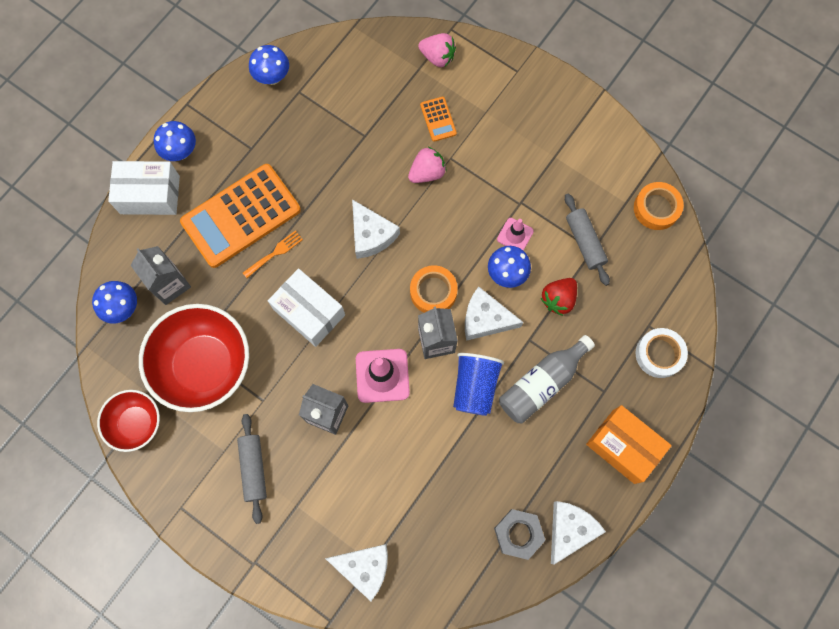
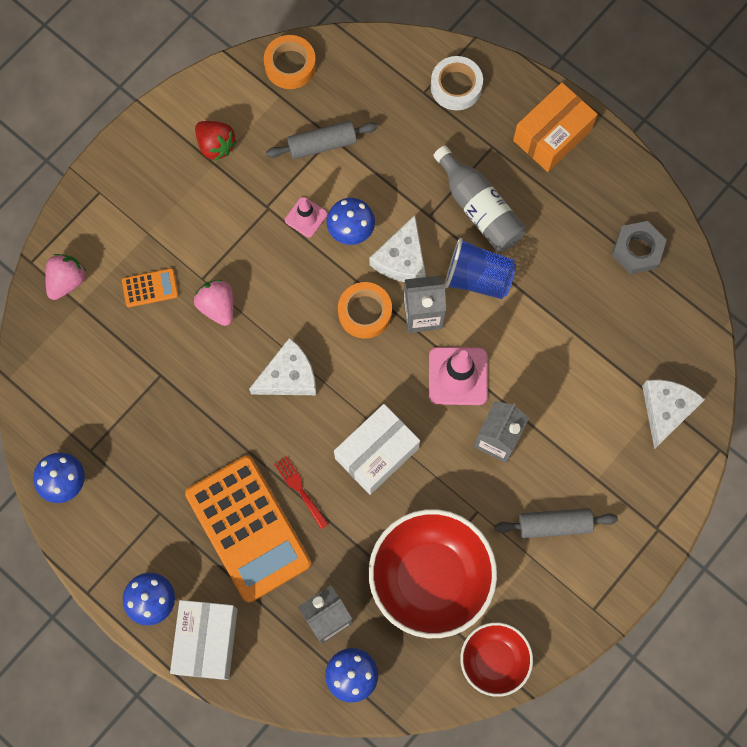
camera: 85 degrees left, 0 degrees up
orange fork [243,230,303,278] -> red fork [274,456,329,529]
red strawberry [541,278,577,316] -> red strawberry moved to [195,121,237,161]
white cheese [551,501,606,564] -> none

